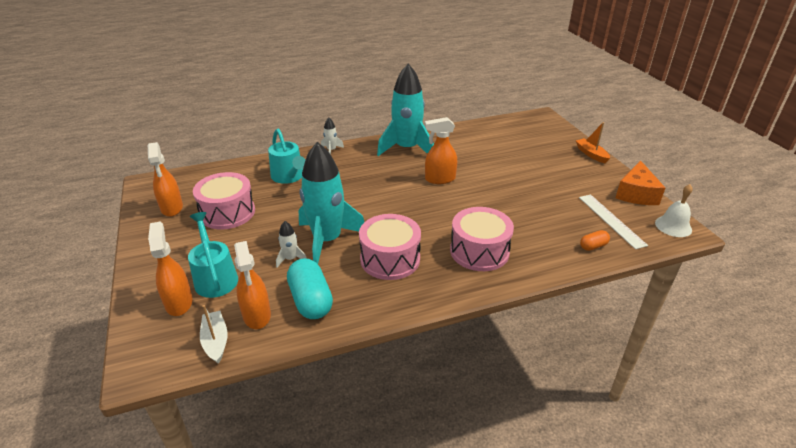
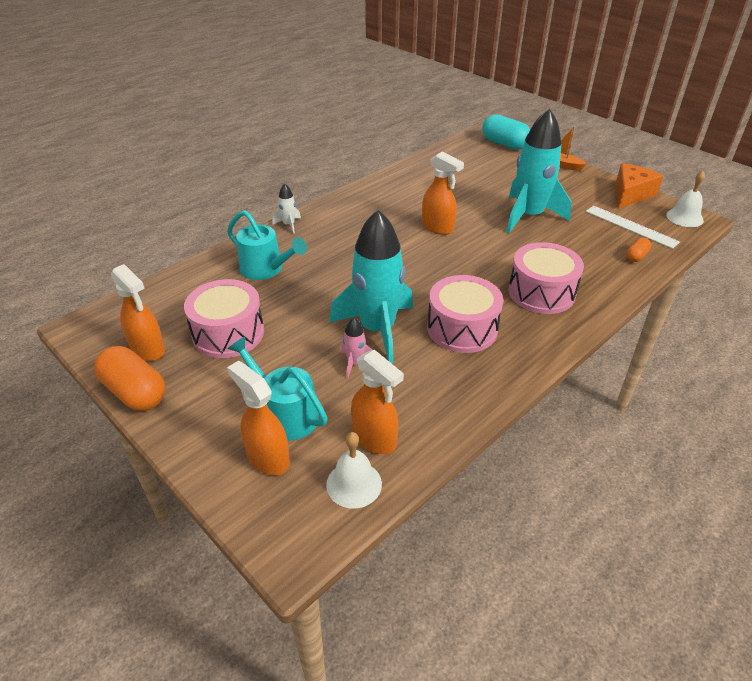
camera: 25 degrees left, 5 degrees up
white boat [200,305,228,364] -> white bell [326,432,382,509]
white rocket [276,221,307,268] -> pink rocket [341,318,372,378]
turquoise capsule [287,258,333,319] -> turquoise capsule moved to [482,114,530,150]
turquoise rocket [377,64,434,156] -> turquoise rocket moved to [506,108,571,234]
orange spray bottle [425,117,457,184] -> orange spray bottle turned 105 degrees counterclockwise [422,151,464,235]
orange cheese [615,161,665,205] -> orange cheese turned 135 degrees counterclockwise [616,163,663,209]
none -> orange capsule [94,346,166,411]

